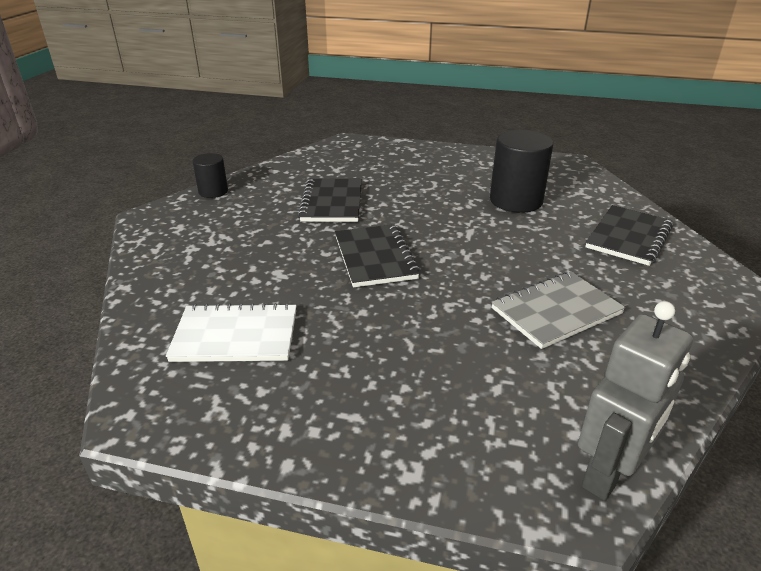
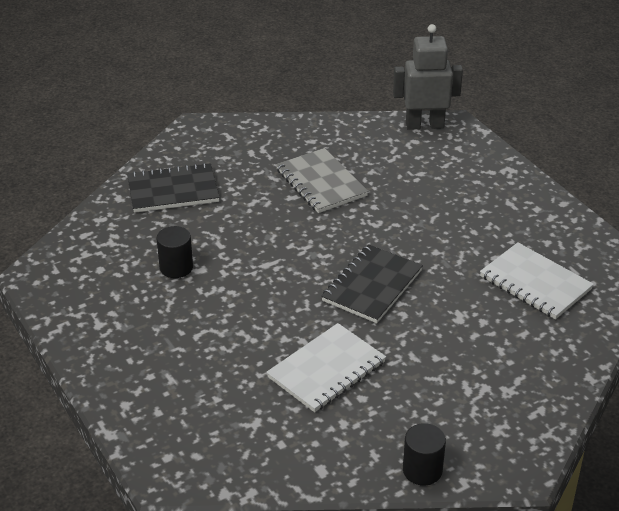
camera: 135 degrees left, 5 degrees up
black notebook [298,179,362,222] -> white notebook [266,323,386,412]
black cylinder [490,130,553,213] -> black cylinder [157,226,193,278], size x0.57
grey notebook [491,271,626,349] -> grey notebook turned 45 degrees clockwise [276,148,368,213]

